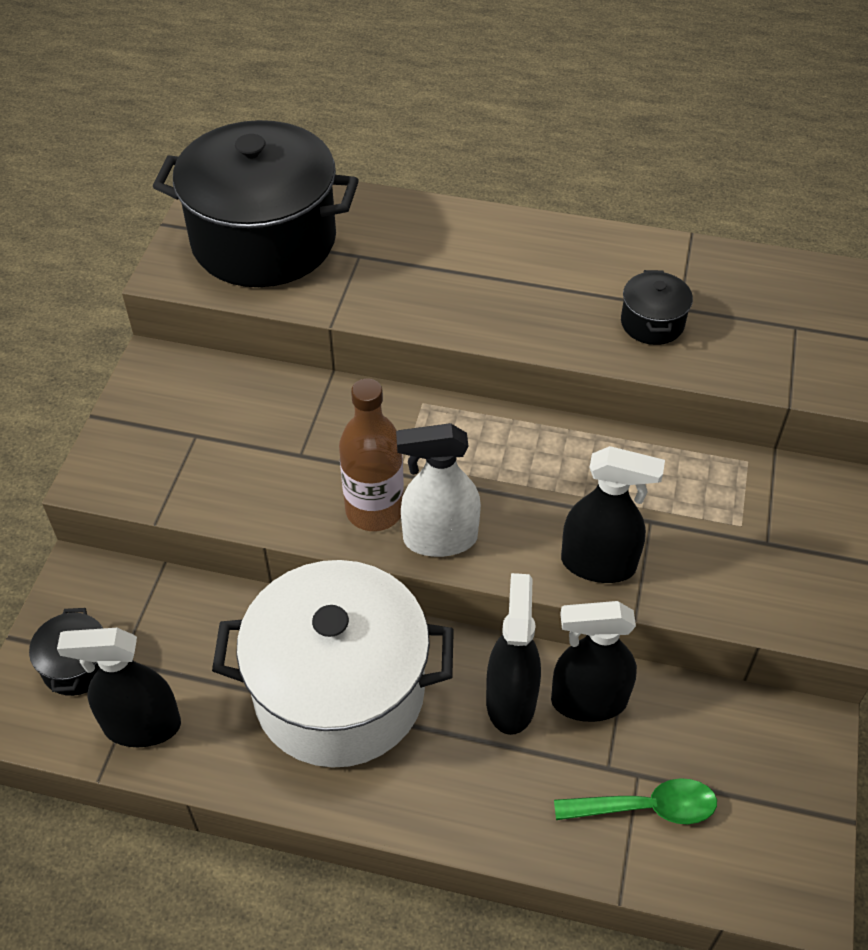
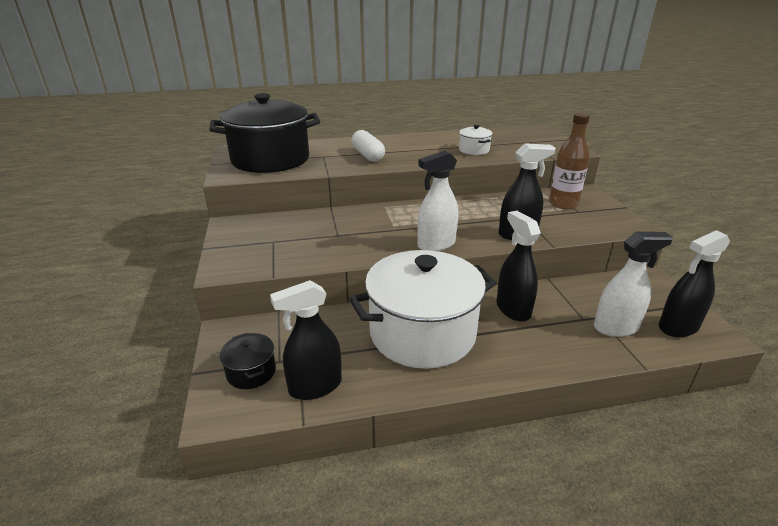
camera: 25 degrees left, 20 degrees down
brown bottle [339,379,404,531] -> brown bottle moved to [549,113,590,209]
black spray bottle [551,601,637,722] -> black spray bottle moved to [659,230,730,337]
green spoon [554,778,717,824] -> white spray bottle [594,232,673,337]
black pot [621,270,693,345] -> white pot [459,125,493,155]
none -> white capsule [351,130,385,162]

